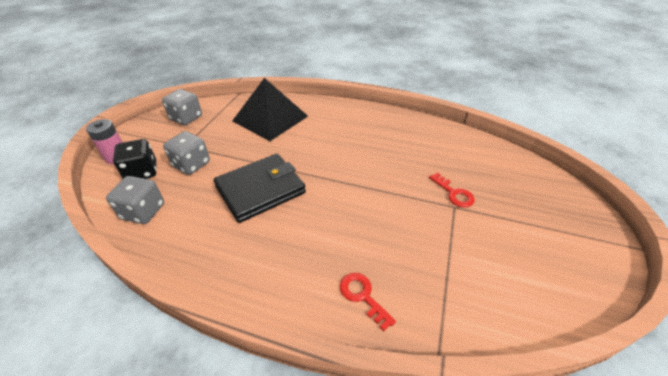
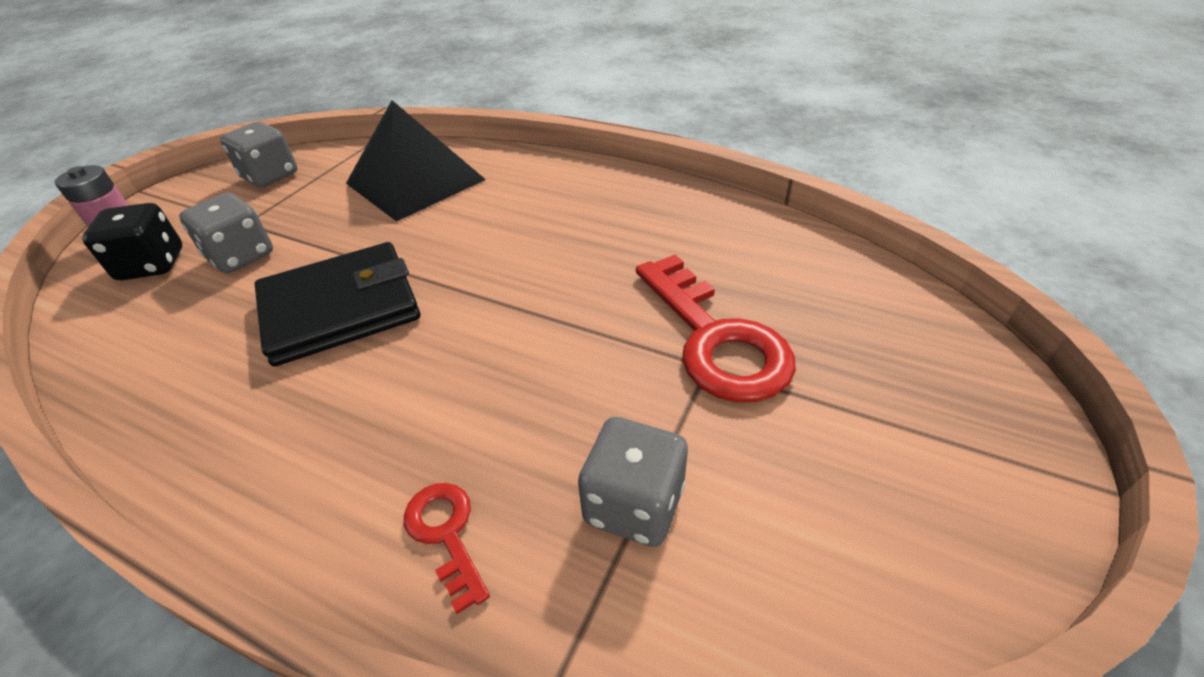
camera: 10 degrees right, 0 degrees up
grey dice [106,176,164,224] -> grey dice moved to [578,417,688,547]
red key [429,173,475,208] -> red key [636,255,796,402], size x2.03

